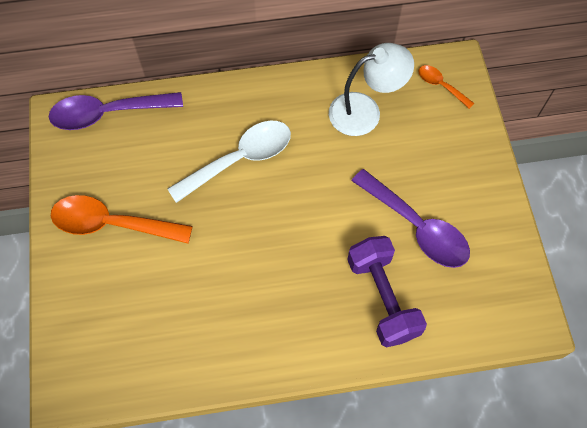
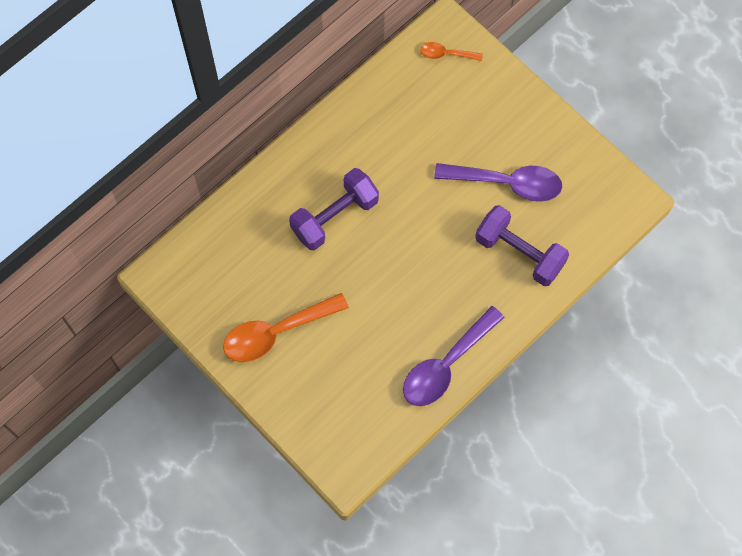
camera: 35 degrees left, 5 degrees up
purple spoon [49,92,183,130] -> purple spoon moved to [403,306,505,406]
white spoon [168,121,291,203] -> purple dumbbell [289,168,379,250]
white lamp [329,43,414,136] -> none

